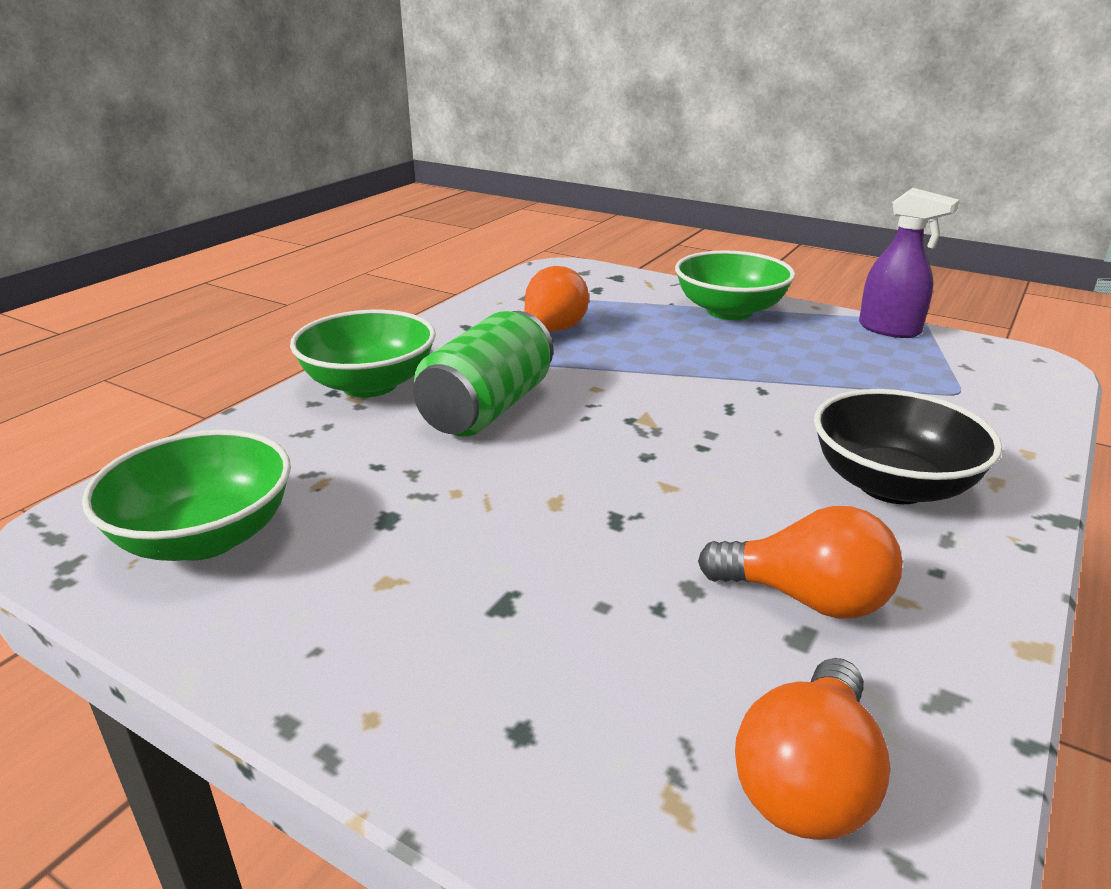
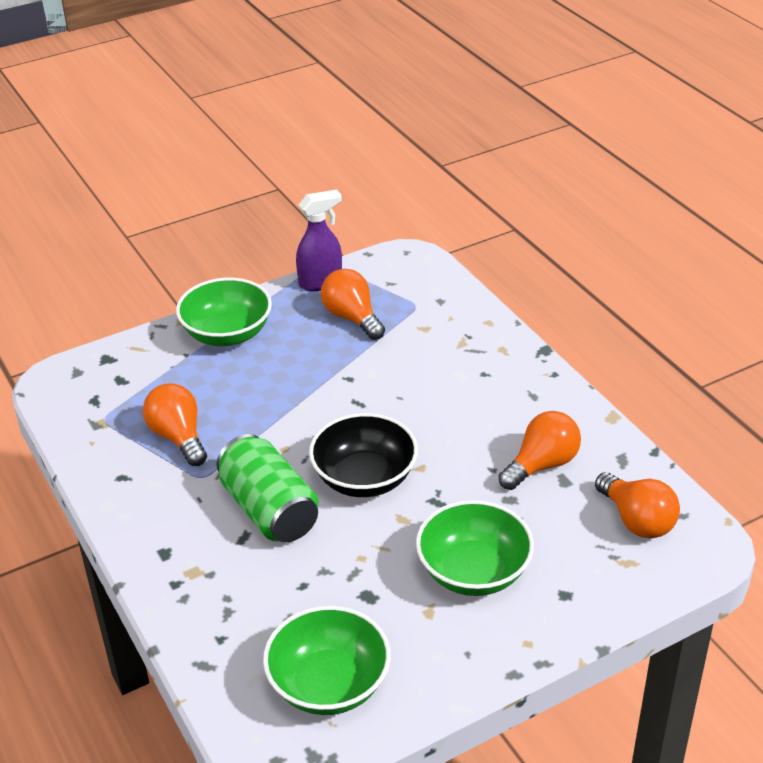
camera: 60 degrees left, 10 degrees up
green bowl [290,310,436,398] -> green bowl moved to [416,500,534,596]
black bowl [814,389,1002,504] -> black bowl moved to [309,413,418,497]
none -> orange light bulb [321,269,385,340]

